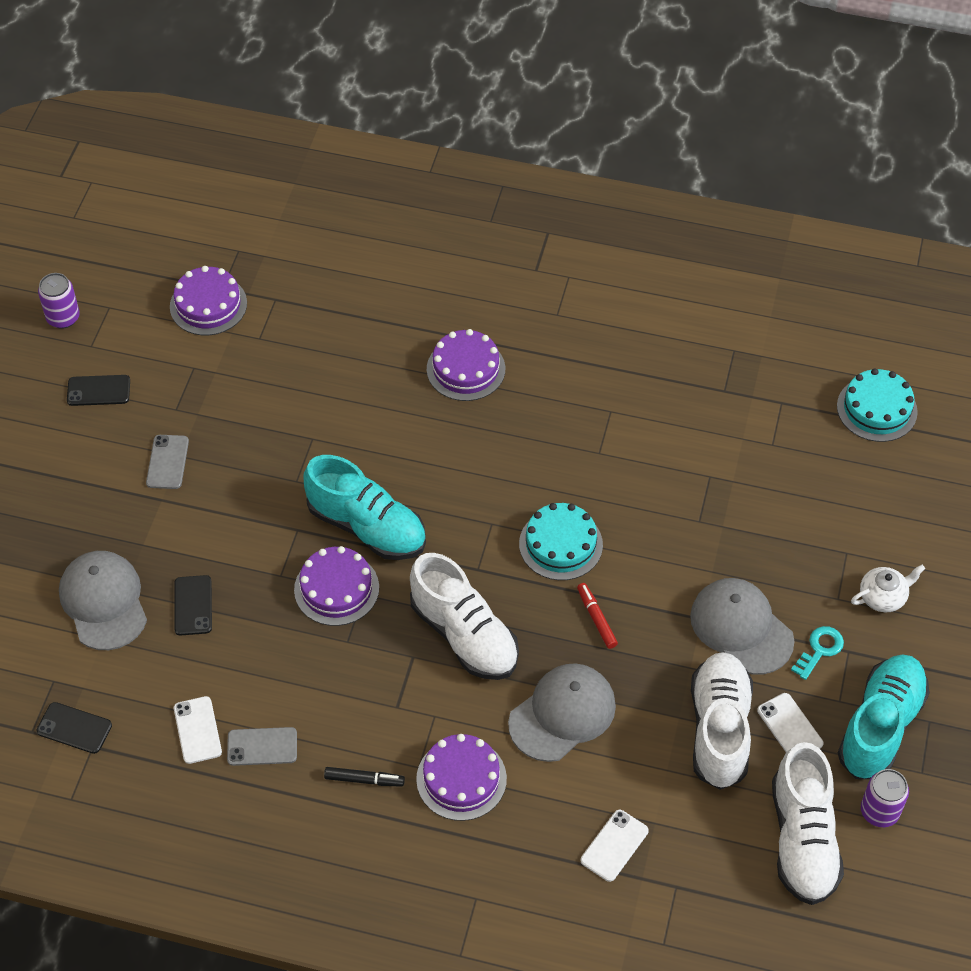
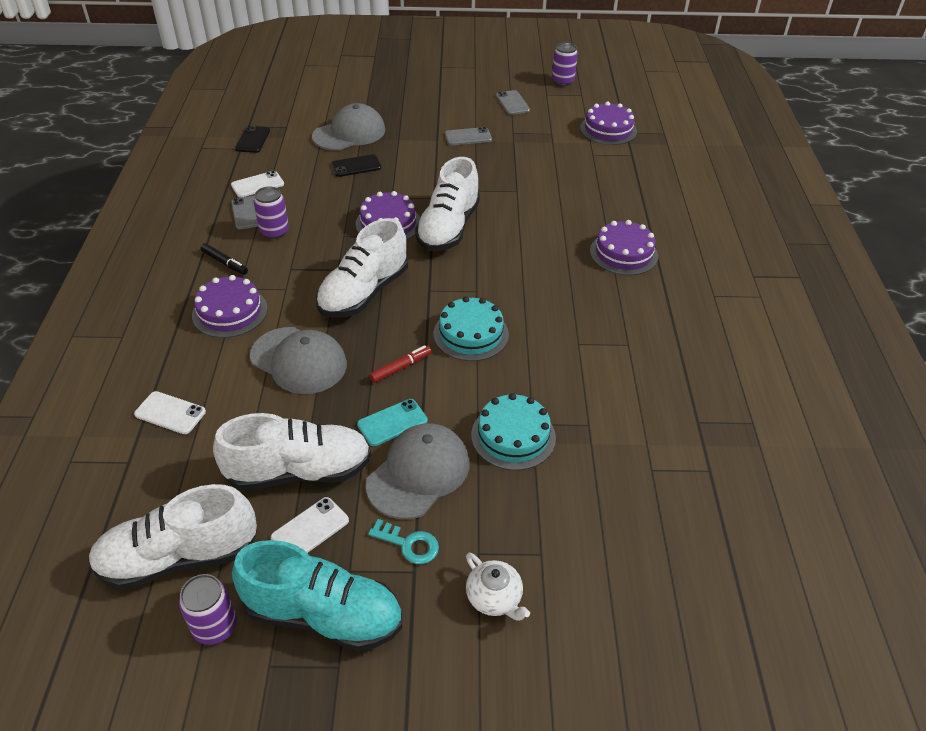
camera: 75 degrees right, 10 degrees down
black phone [67,375,130,406] -> grey phone [496,90,530,115]
turquoise shoe [303,455,426,560] -> white shoe [415,157,480,251]
black marker [324,767,405,787] -> black marker turned 45 degrees counterclockwise [200,243,248,275]
turquoise cake [837,368,918,442] -> turquoise cake moved to [471,393,556,470]
none -> purple can [254,186,289,239]
none -> turquoise phone [357,399,428,446]

